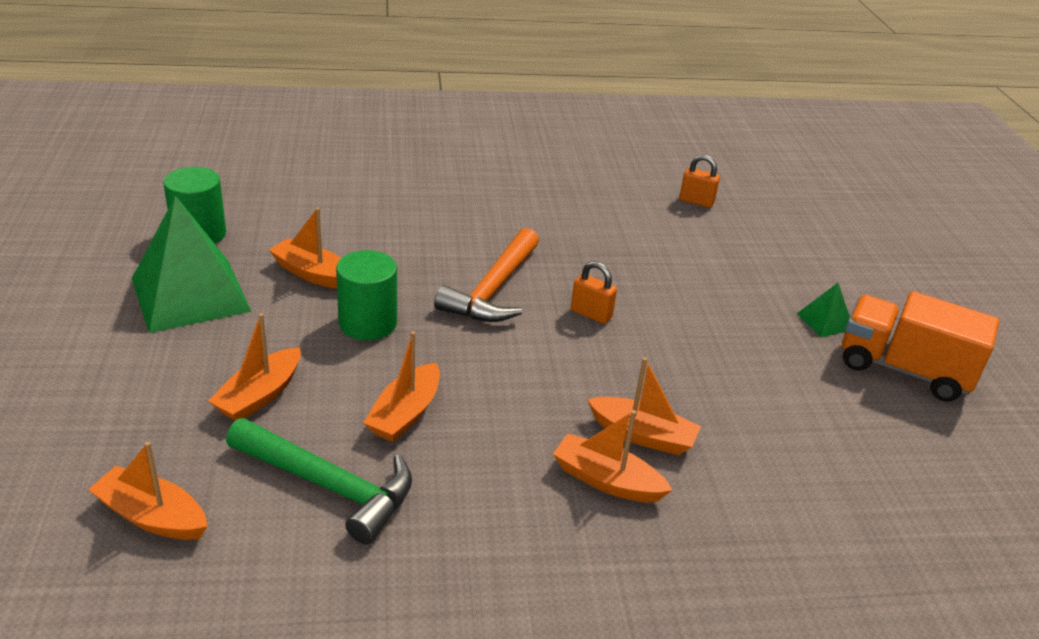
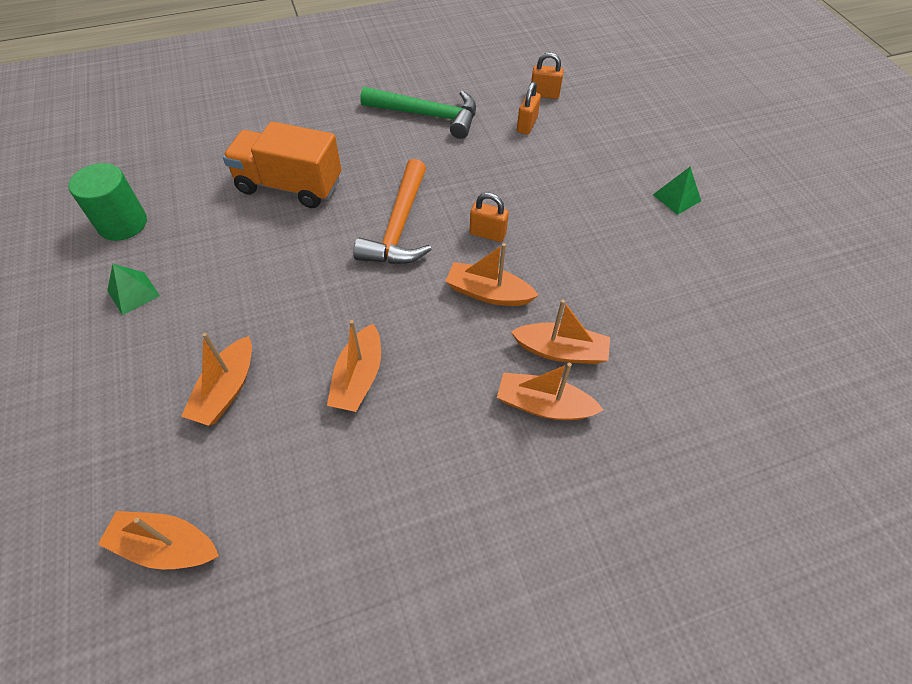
camera: 10 degrees left, 20 degrees up
green pyramid [132,196,252,333] -> green pyramid [107,264,160,315], size x0.44
green hammer [226,418,412,544] -> green hammer moved to [360,87,476,139]
orange boat [269,208,341,289] -> orange boat moved to [445,243,539,306]
green cylinder [336,250,397,340] -> none
orange truck [842,291,999,402] -> orange truck moved to [223,121,341,208]
none -> orange padlock [517,82,541,135]

